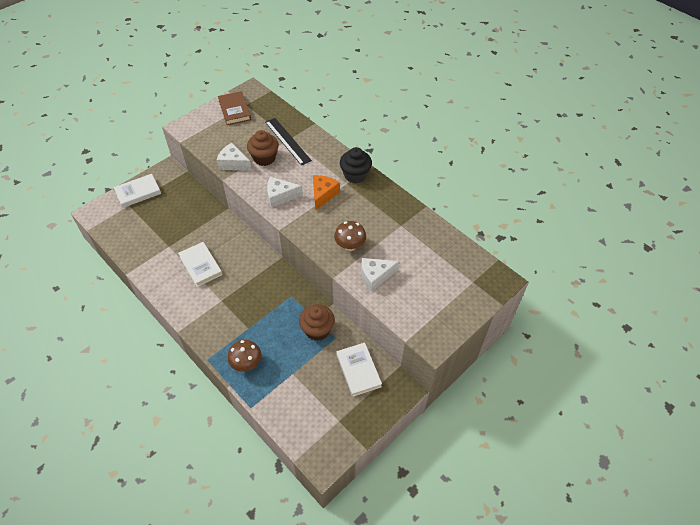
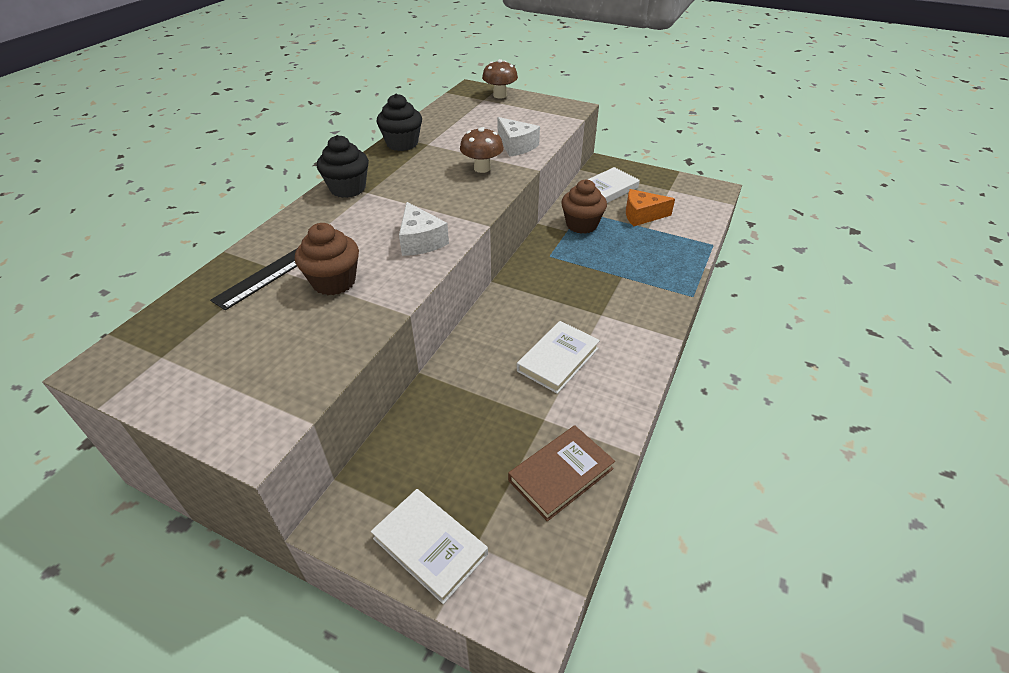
camera: 110 degrees left, 10 degrees down
white cheese [217,143,252,171] -> none
brown book [218,91,251,125] -> brown book moved to [508,425,615,521]
brown mushroom [228,340,261,372] -> brown mushroom moved to [482,59,518,98]
orange cheese [313,175,340,211] -> orange cheese moved to [626,189,675,226]
none -> black cupcake [377,93,422,151]

